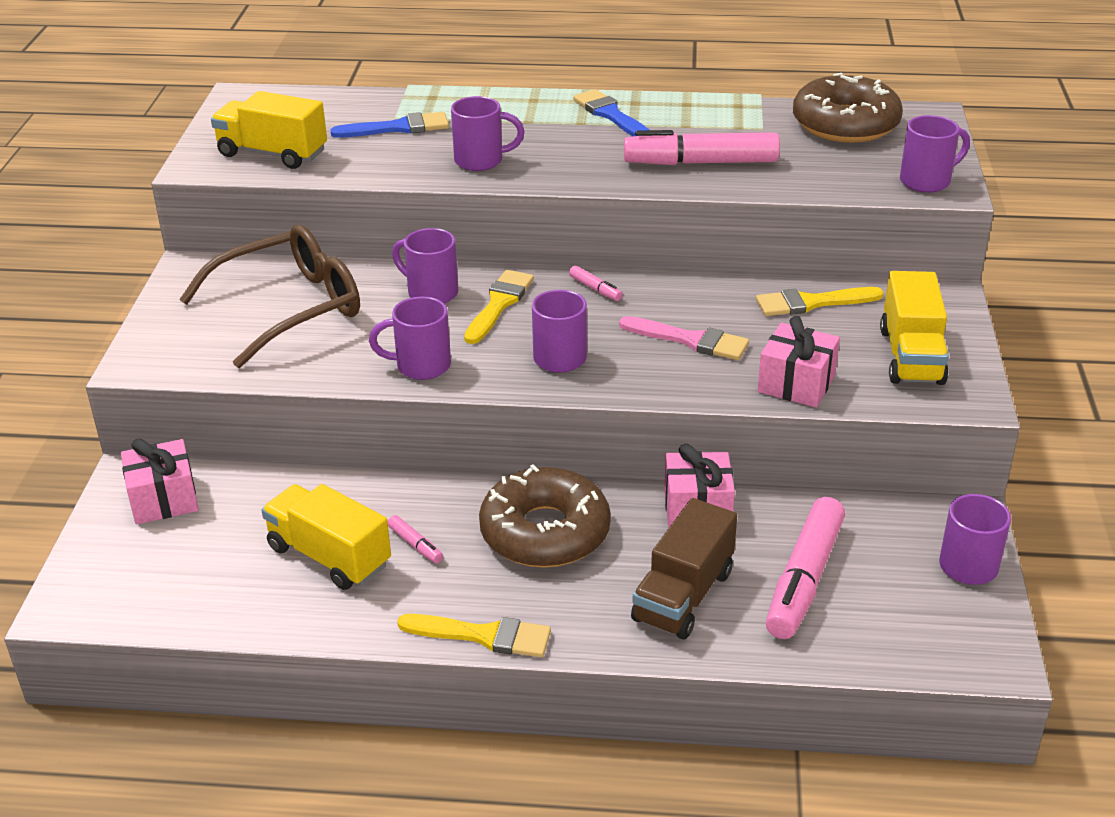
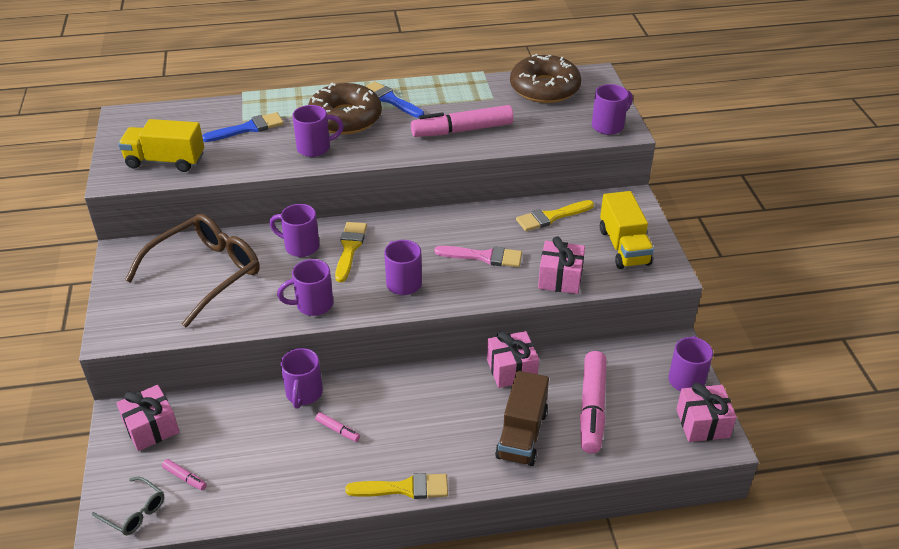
camera: 15 degrees left, 5 degrees up
yellow truck [261,484,391,590] -> none
brown donut [479,464,611,568] -> brown donut moved to [308,83,382,134]
pink marker [569,266,623,301] -> pink marker moved to [162,459,207,490]
none -> grey glasses [92,477,164,535]
none -> purple mug [281,348,323,409]
none -> pink gift [676,383,737,442]

